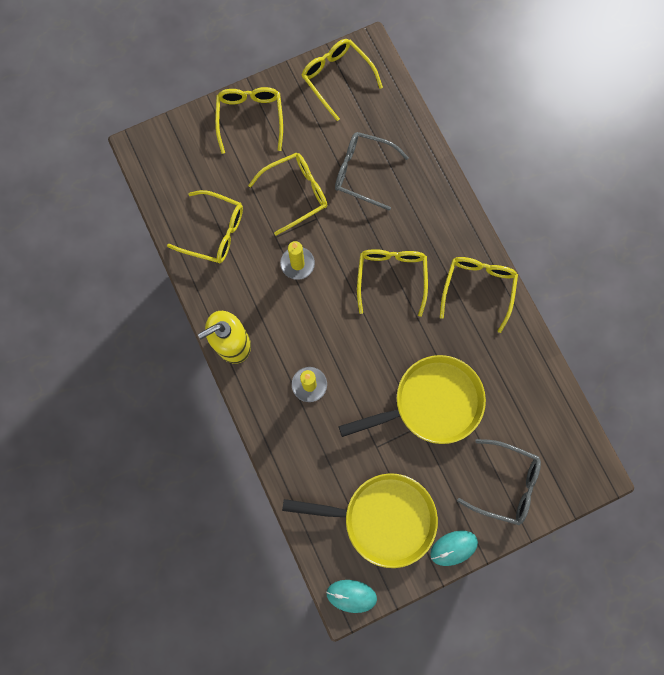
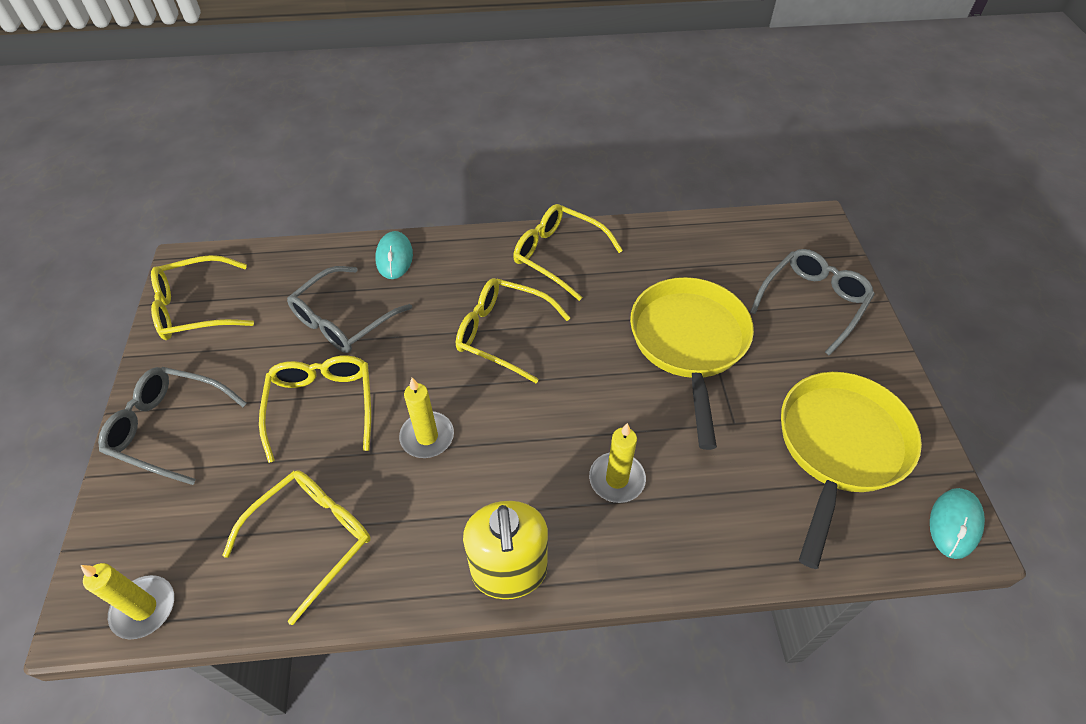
camera: 70 degrees left, 25 degrees down
yellow glasses [215,87,283,154] -> grey glasses [98,367,247,485]
turquoise mouse [430,531,478,566] -> turquoise mouse moved to [375,231,413,279]
none -> yellow candle [81,563,174,640]

